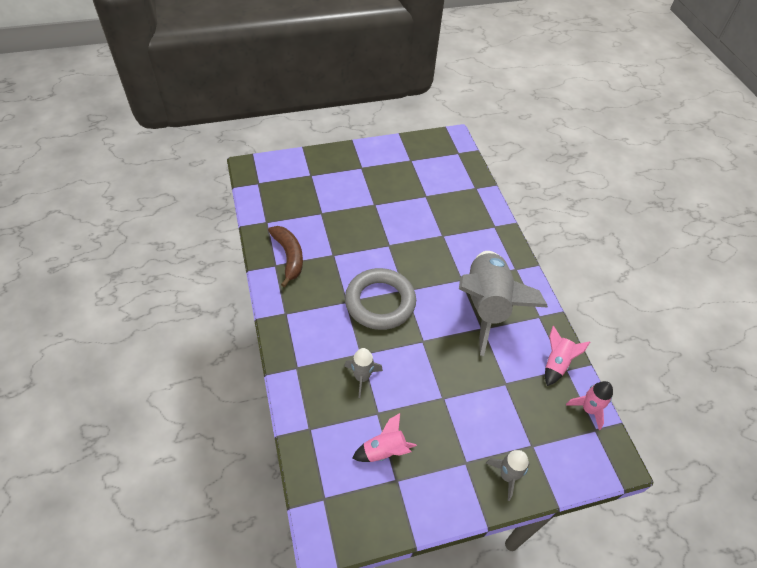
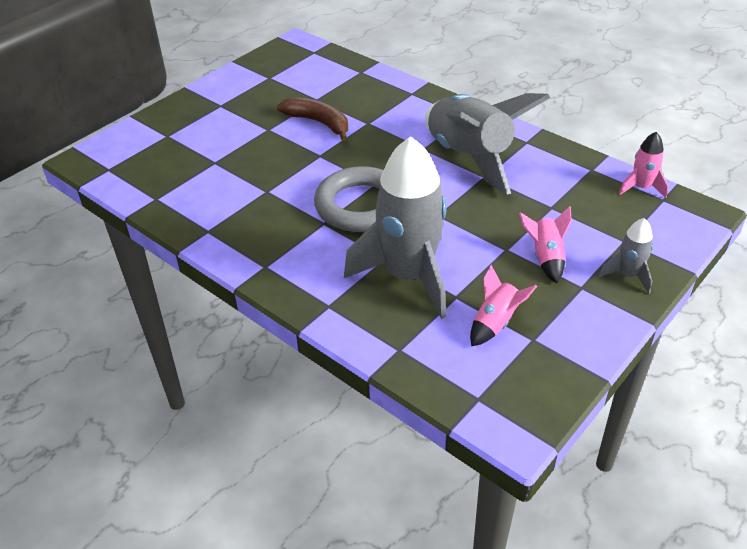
camera: 30 degrees left, 10 degrees down
brown banana [268,226,303,288] -> brown banana moved to [277,97,348,141]
grey rocket [344,348,383,398] -> grey rocket [344,136,447,319], size x2.24
pink rocket [545,326,590,386] -> pink rocket moved to [519,206,572,283]

